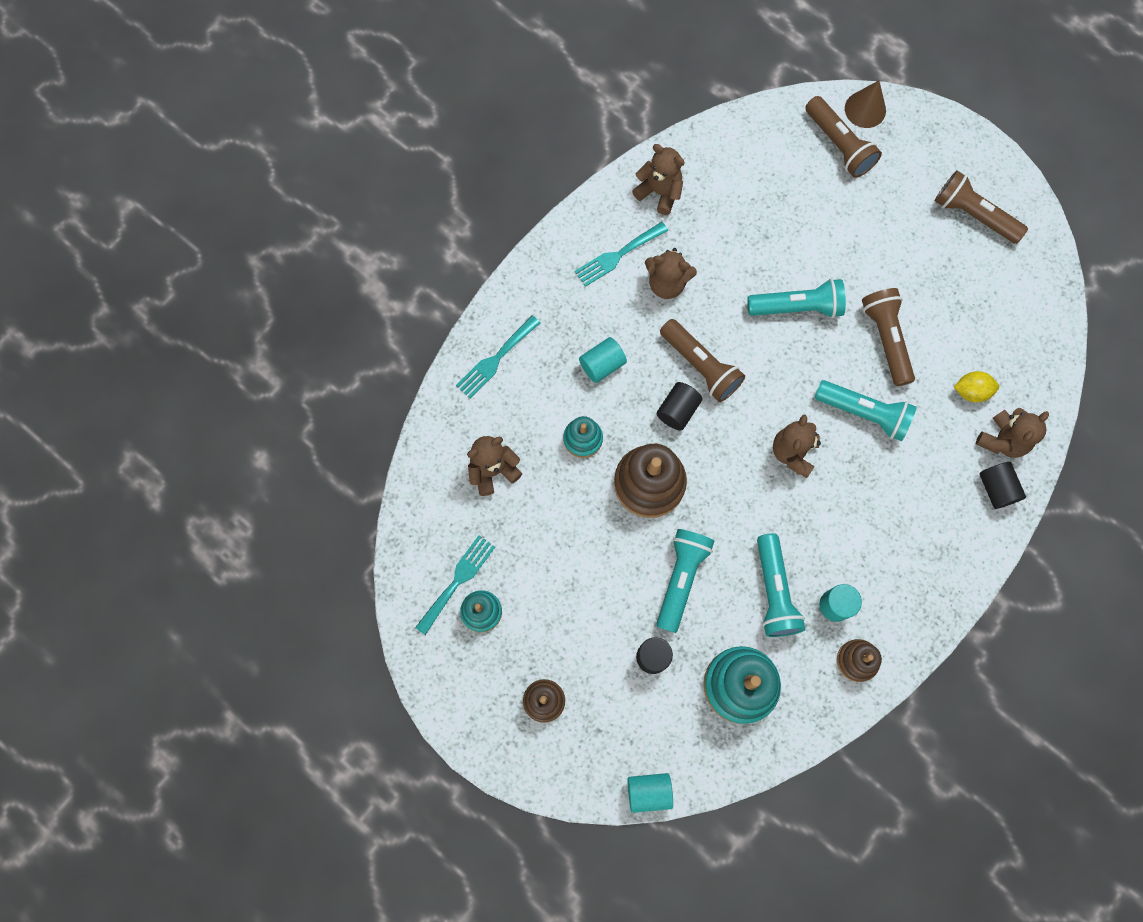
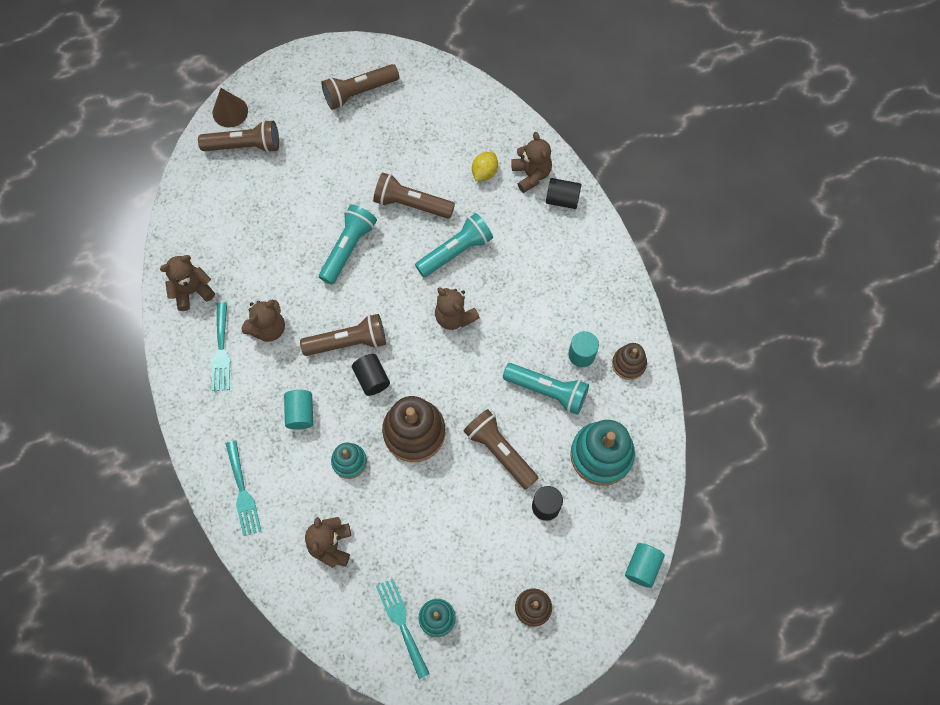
camera: 60 degrees left, 5 degrees down
turquoise flashlight [657,529,714,633] -> brown flashlight [464,409,539,489]

